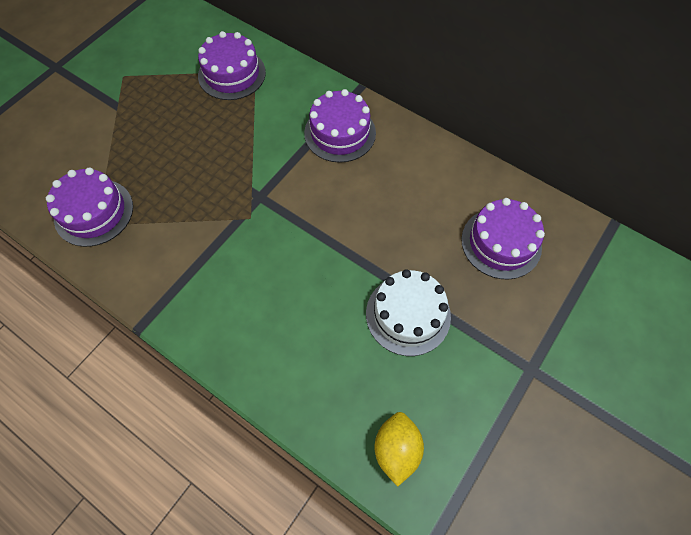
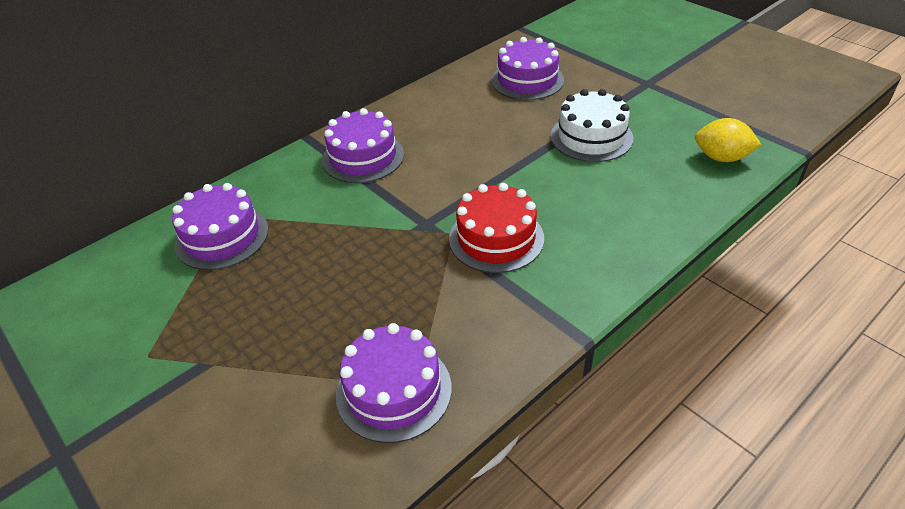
camera: 75 degrees left, 20 degrees down
none -> red cake [449,183,544,273]

